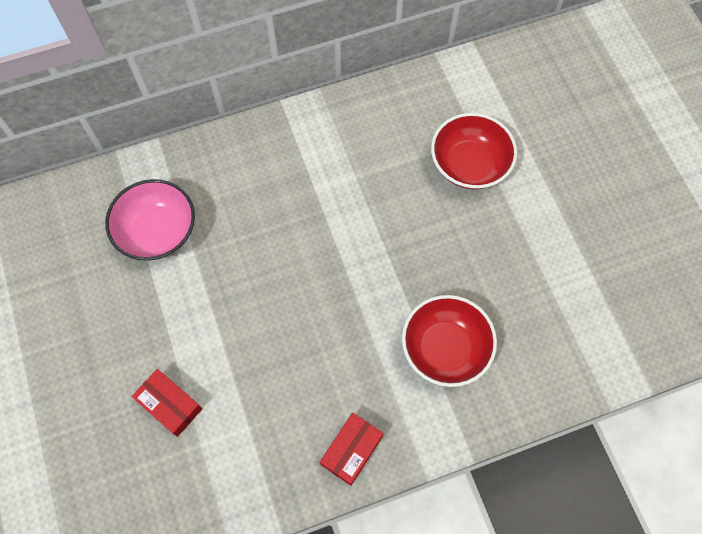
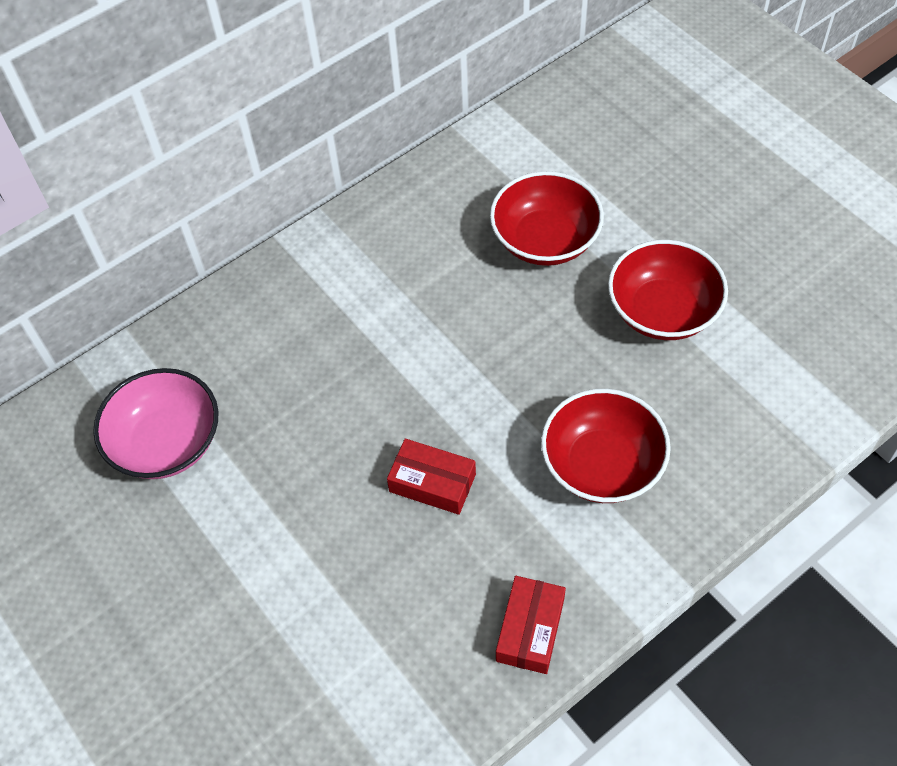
camera: 15 degrees left, 10 degrees down
red box [132,369,202,437] -> red box moved to [387,439,476,515]
none -> red bowl [608,240,728,340]

